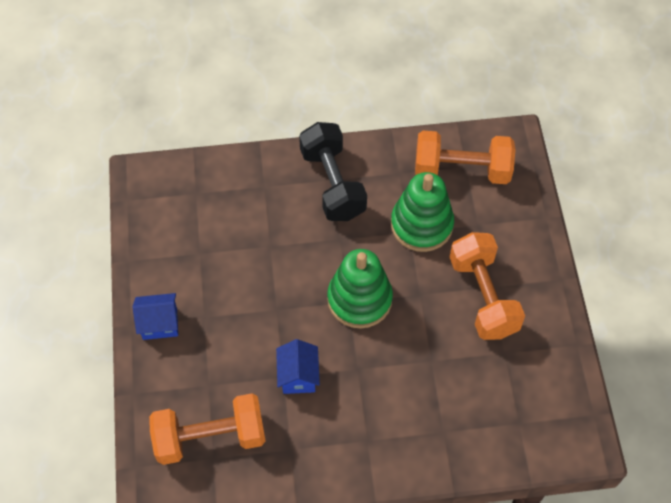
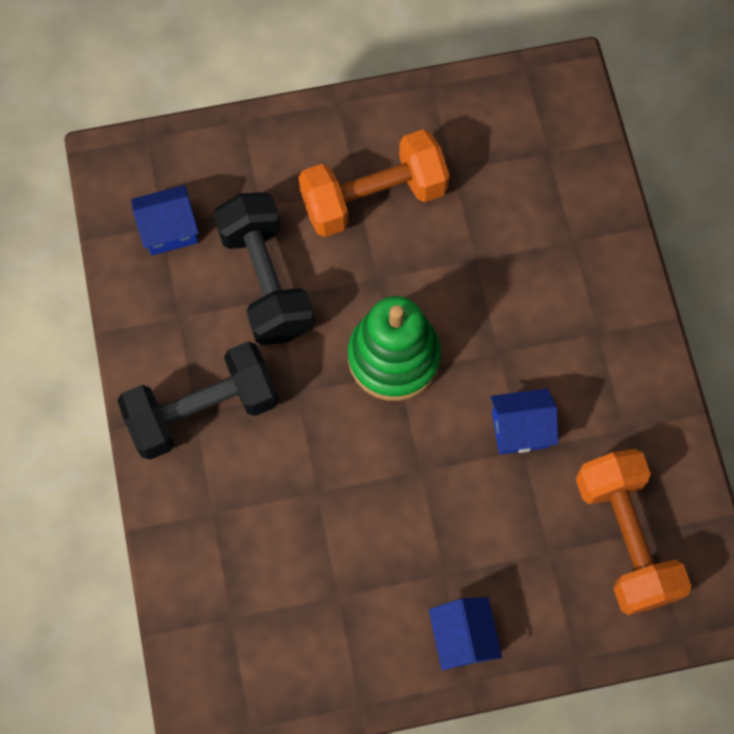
camera: 95 degrees left, 10 degrees up
green stacking toy [391,172,454,252] -> black dumbbell [213,192,315,345]
orange dumbbell [415,131,515,184] -> blue house [131,185,199,255]

